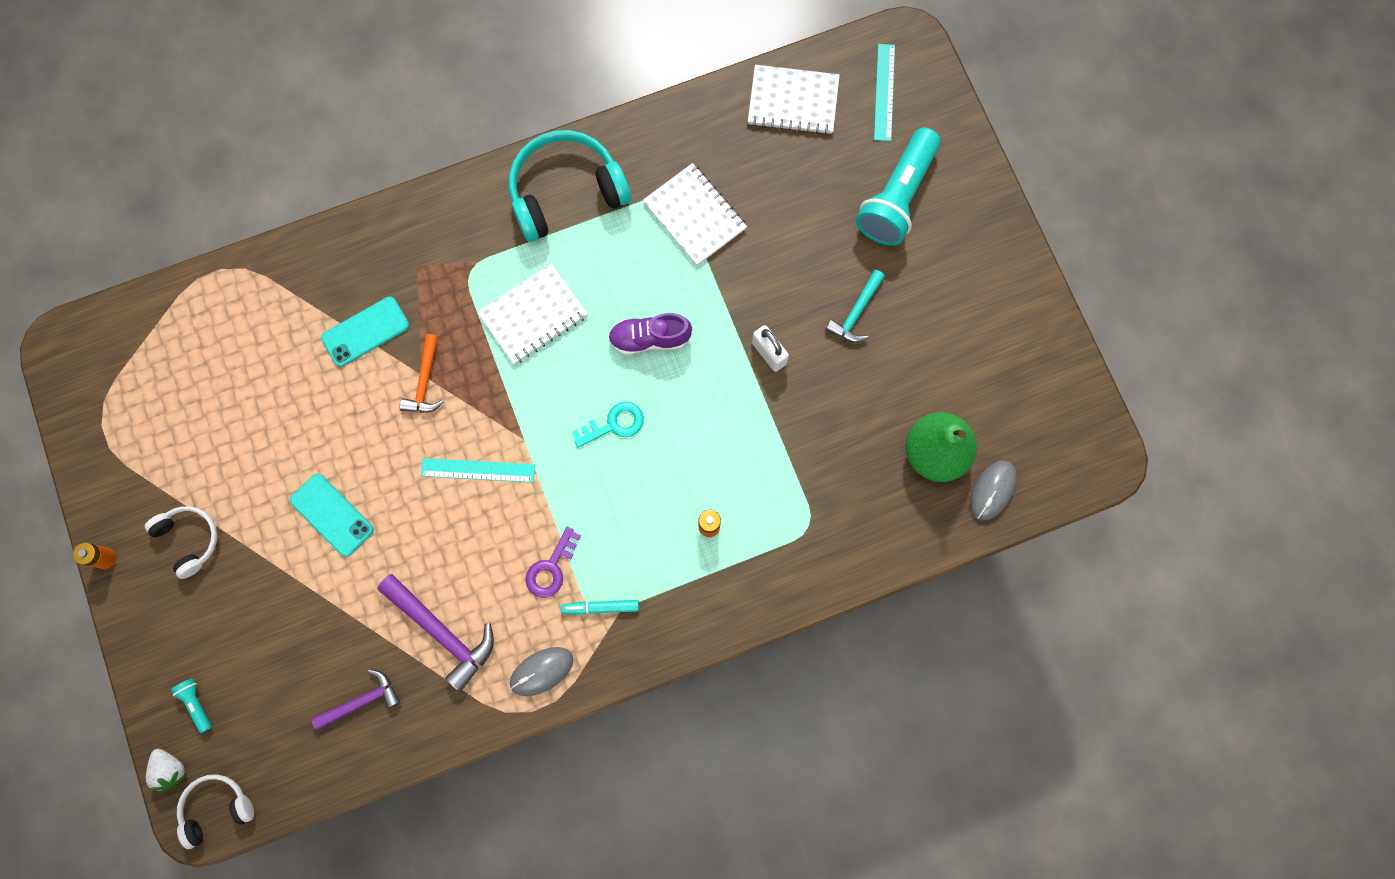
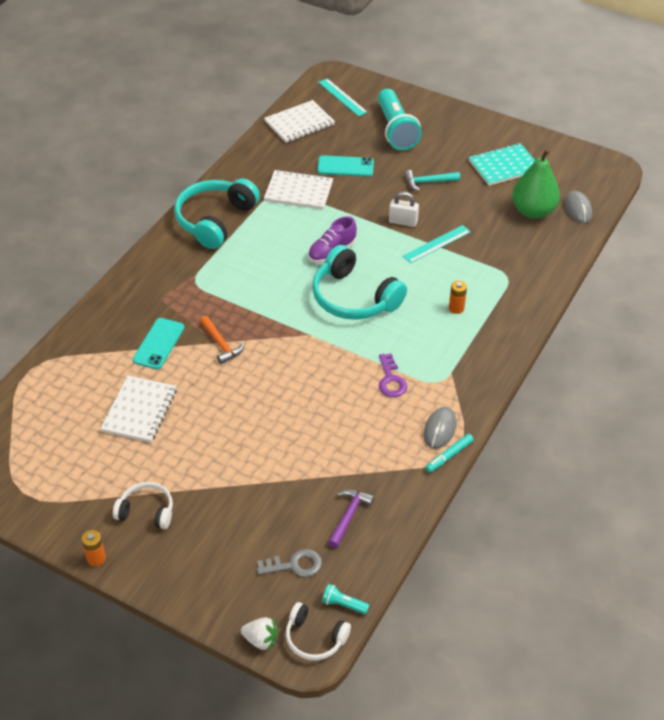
camera: 40 degrees left, 30 degrees down
turquoise flashlight [171,678,212,733] -> turquoise flashlight moved to [322,584,369,614]
white headphones [177,774,254,849] -> white headphones turned 90 degrees counterclockwise [286,602,351,661]
turquoise phone [290,474,374,557] -> turquoise phone moved to [317,155,374,177]
purple hammer [377,574,494,692] -> none
turquoise ruler [421,458,535,482] -> turquoise ruler moved to [403,225,471,263]
white notebook [477,264,588,364] -> white notebook moved to [100,376,177,443]
turquoise marker [561,600,639,615] -> turquoise marker moved to [425,434,474,473]
turquoise key [572,402,644,448] -> turquoise headphones [312,245,407,320]
turquoise hammer [826,270,885,343] -> turquoise hammer turned 90 degrees clockwise [405,170,460,191]
none -> grey key [257,549,322,577]
none -> turquoise notebook [469,143,535,186]

